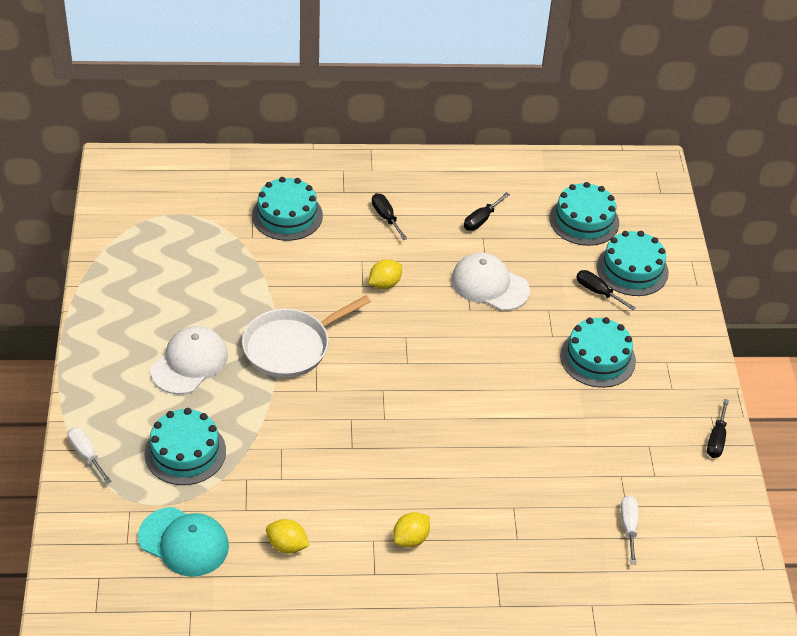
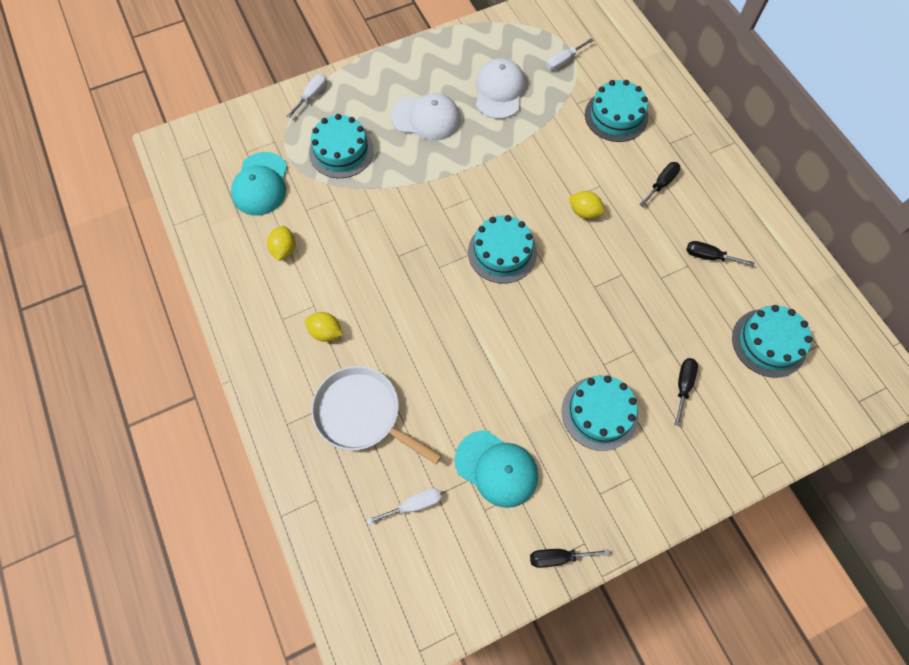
camera: 70 degrees right, 20 degrees up
white pan [242,295,371,378] -> white pan moved to [311,366,442,464]
white cap [451,253,530,311] -> white cap moved to [476,58,526,119]
turquoise cake [597,231,669,296] -> turquoise cake moved to [468,215,537,283]
none -> turquoise cap [455,430,538,508]
none -> white screwdriver [546,38,594,70]

